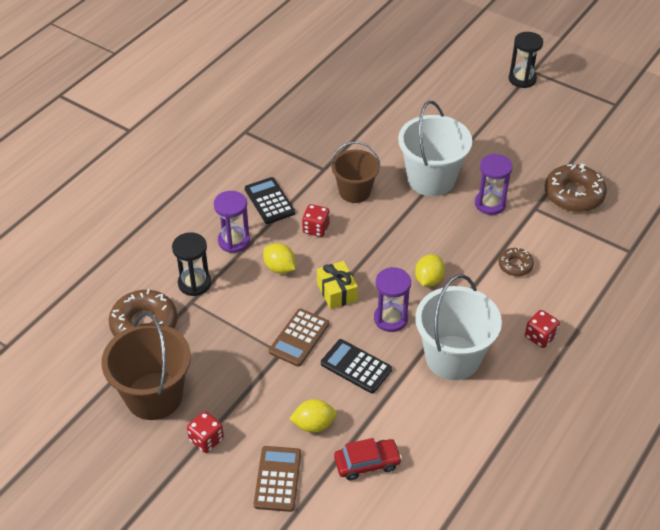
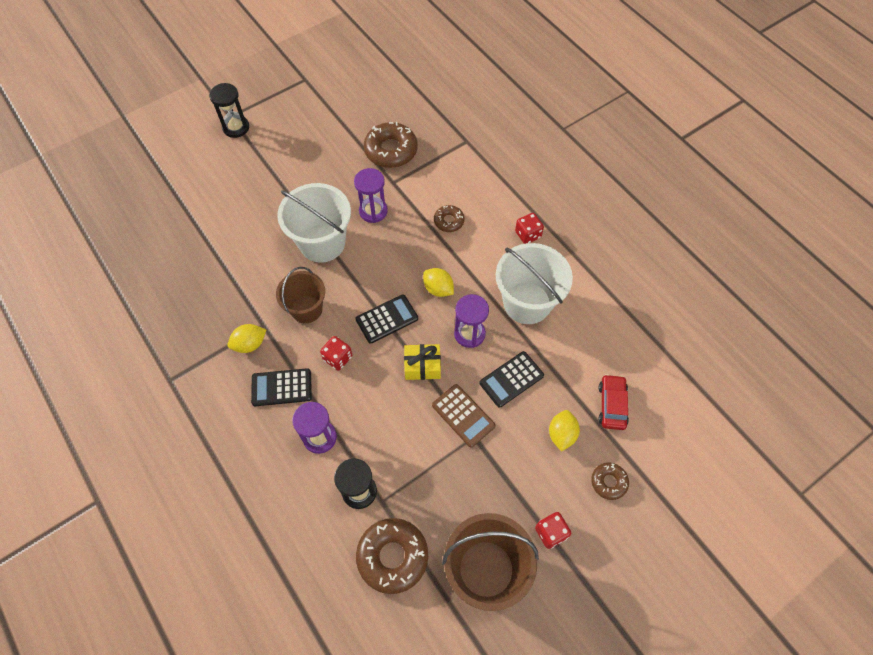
camera: 70 degrees left, 15 degrees up
brown calculator [254,446,301,512] -> brown donut [591,462,629,500]
yellow lemon [263,243,296,274] -> yellow lemon moved to [227,324,266,353]
none -> black calculator [356,294,418,344]

